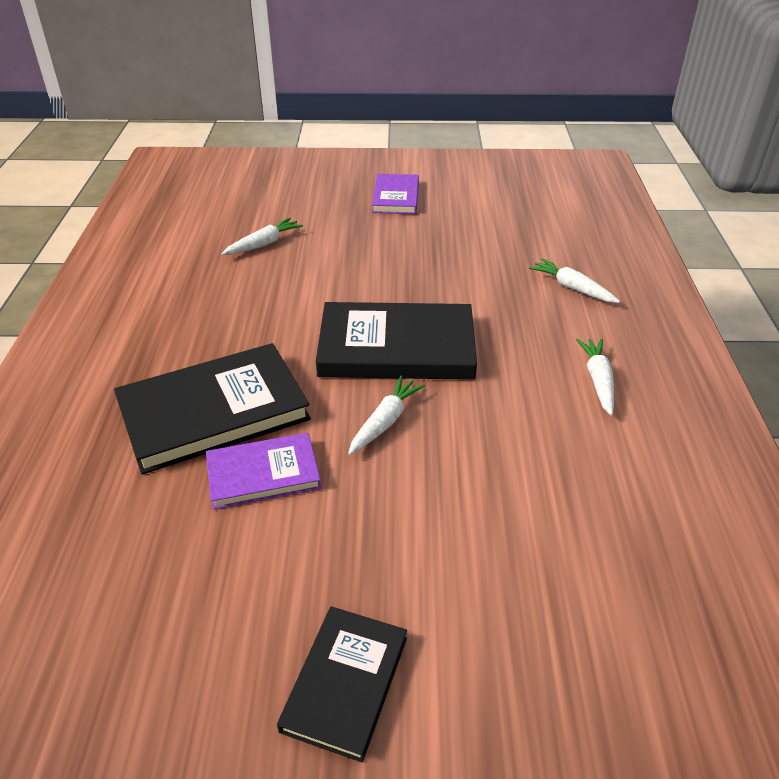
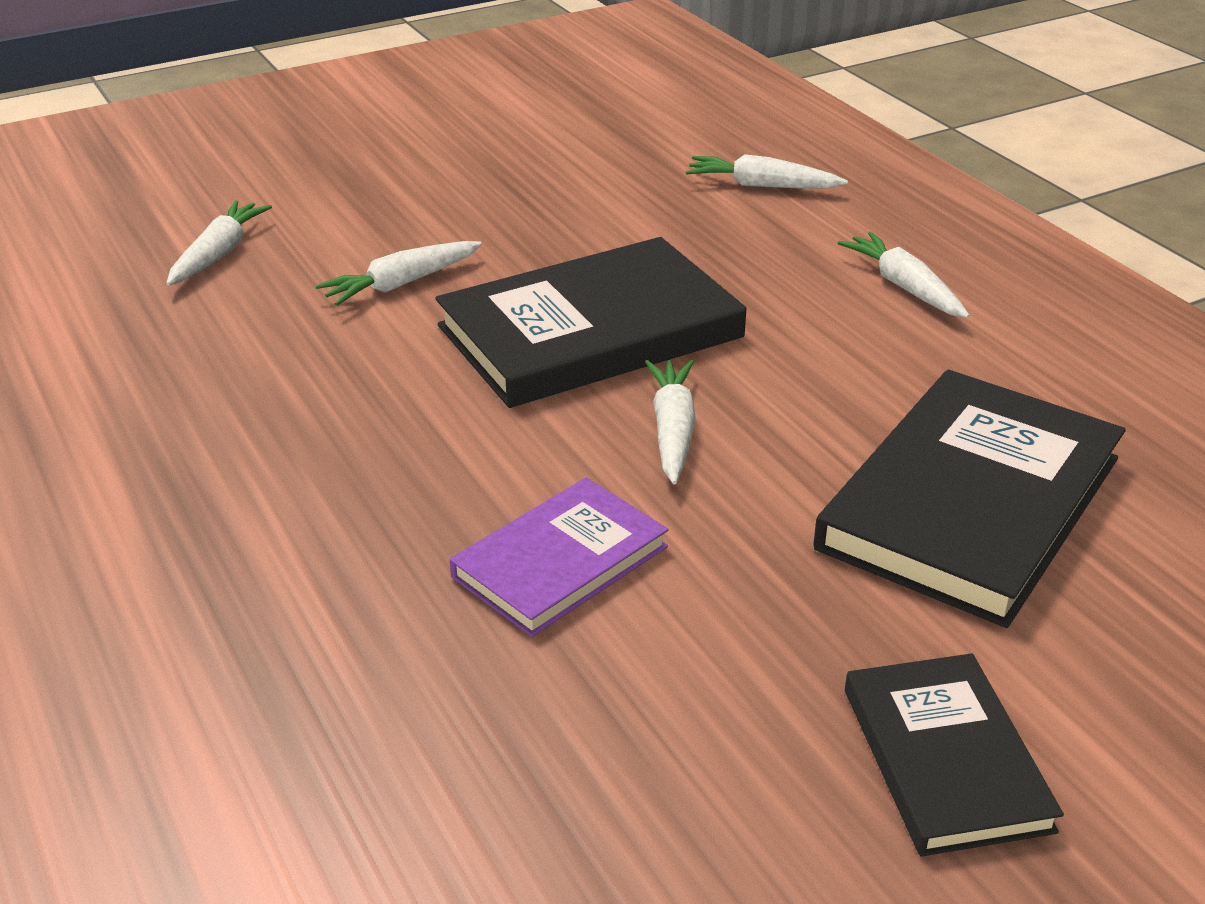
camera: 30 degrees left, 5 degrees down
black book [114,343,311,474] -> black book moved to [813,370,1126,628]
purple book [372,174,419,214] -> none
none -> white carrot [315,241,482,306]

